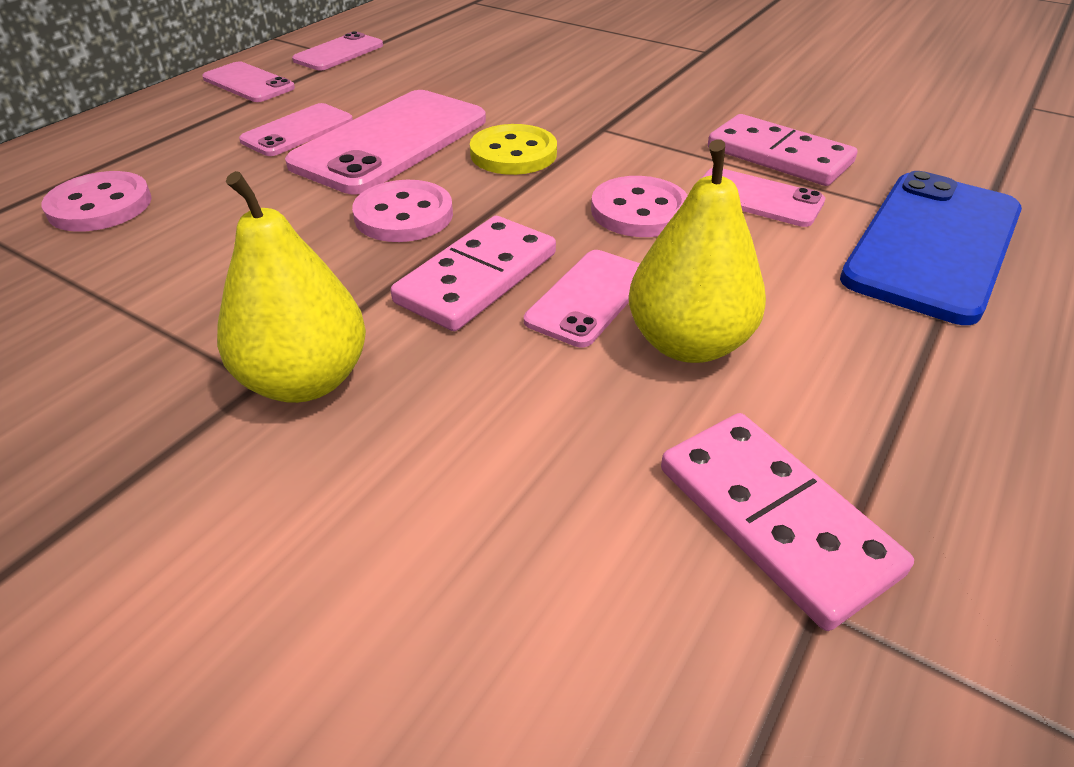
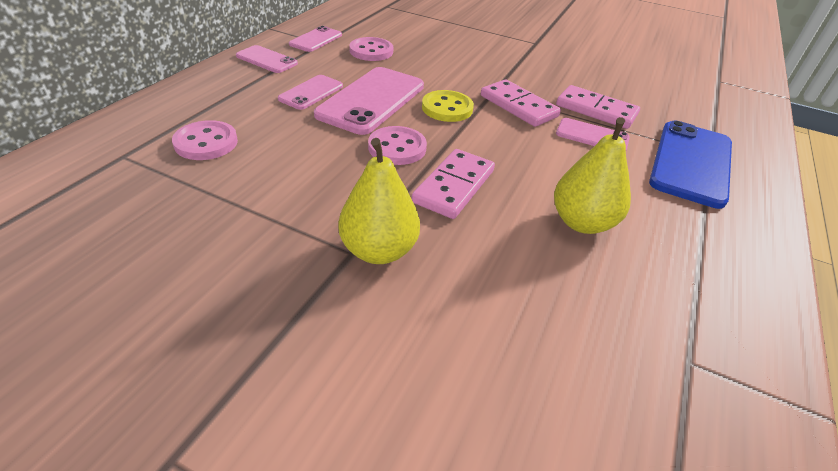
camera: 10 degrees left, 0 degrees up
pink phone [524,250,640,347] -> none
pink button [591,176,688,237] -> pink button moved to [349,37,393,61]
pink domino [661,413,914,631] -> pink domino moved to [481,79,561,127]

